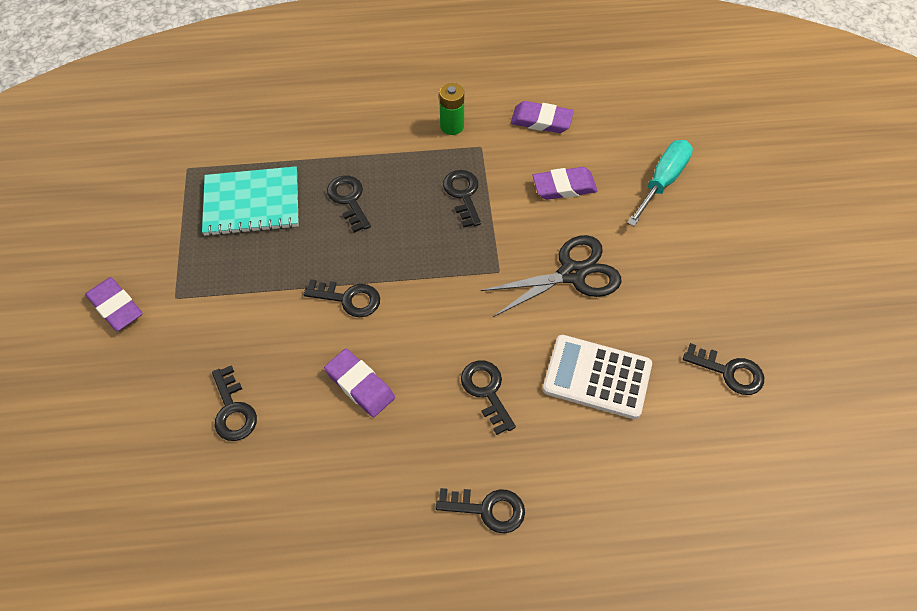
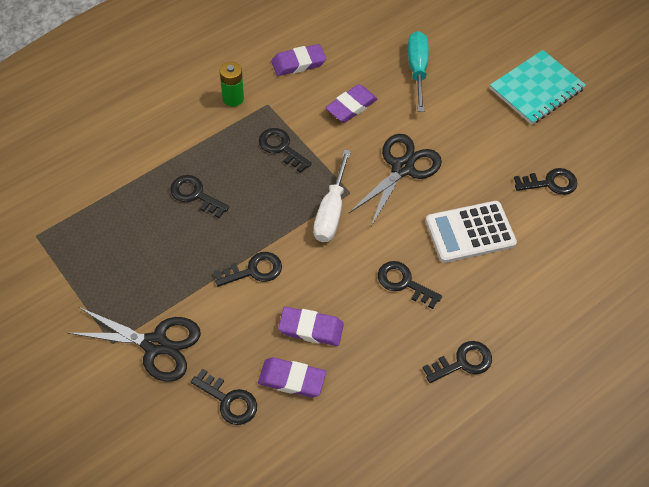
camera: 35 degrees left, 0 degrees up
purple eraser [85,277,143,331] -> purple eraser moved to [258,358,326,397]
turquoise notebook [202,166,299,236] -> turquoise notebook moved to [490,50,586,125]
none -> black scissors [68,307,201,382]
none -> white screwdriver [313,150,351,242]

